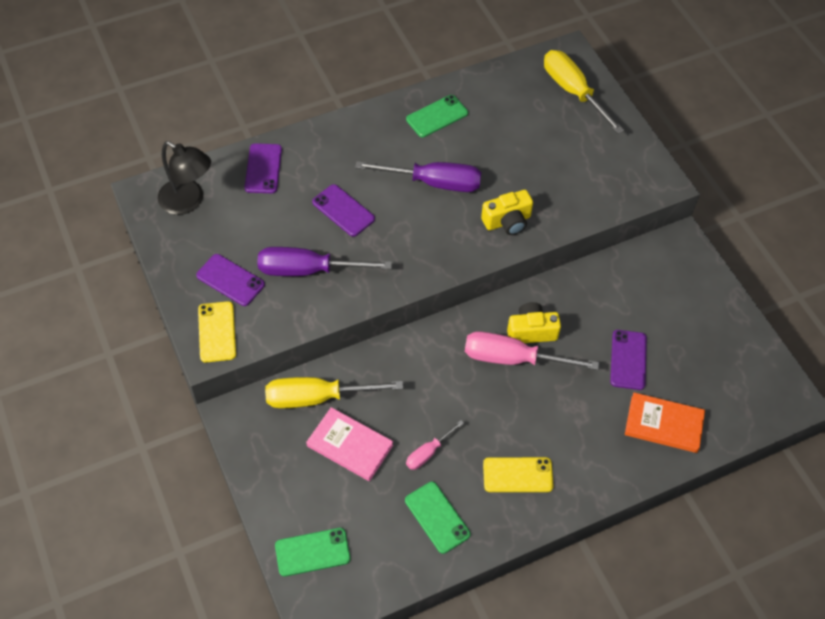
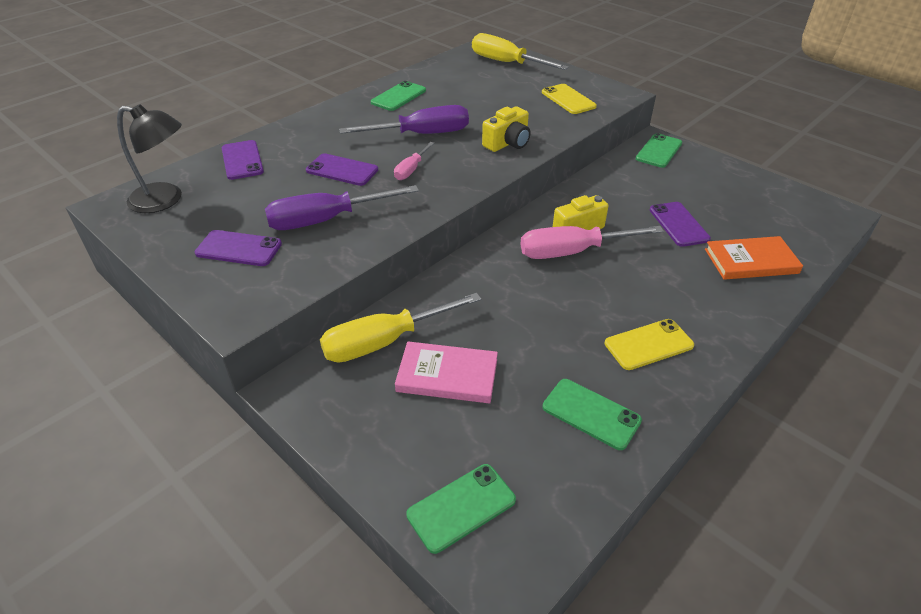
camera: 20 degrees left, 15 degrees down
yellow phone [198,301,236,362] -> yellow phone moved to [542,84,597,114]
pink screwdriver [406,420,464,470] -> pink screwdriver moved to [394,142,434,180]
none -> green phone [636,133,682,168]

